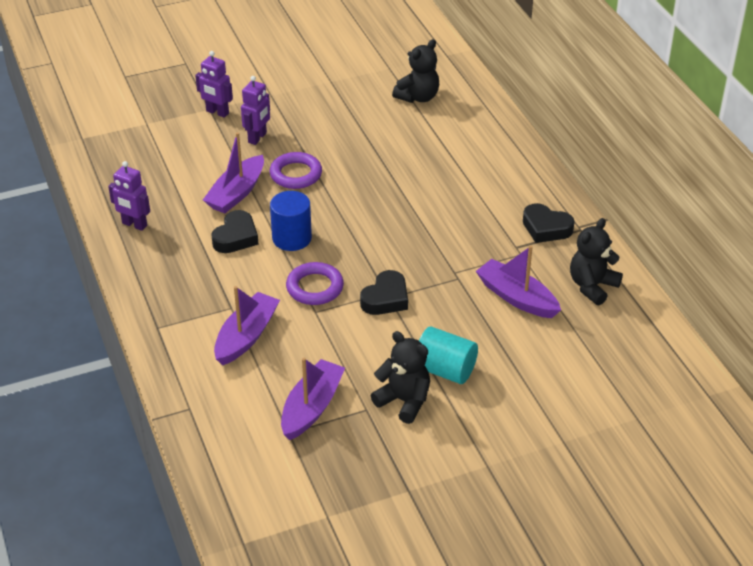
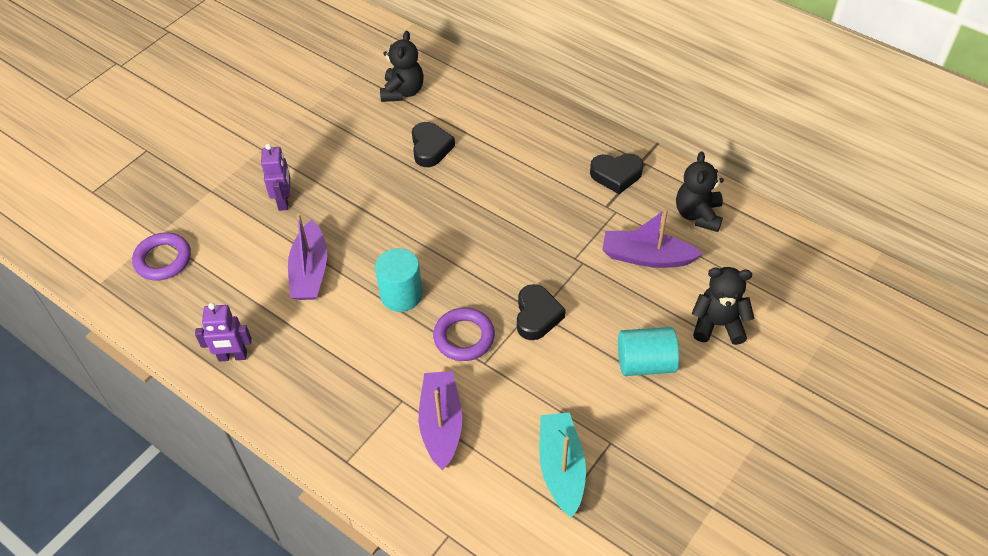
camera: 30 degrees left, 10 degrees up
purple robot [195,51,233,118] -> none
black heart [211,210,259,253] -> black heart moved to [412,122,455,167]
purple ring [270,152,322,189] -> purple ring moved to [132,232,191,280]
blue cylinder [270,191,312,251] -> turquoise cylinder [375,248,423,312]
purple boat [281,358,345,440] -> turquoise boat [539,412,586,518]
black teddy bear [370,331,430,424] -> black teddy bear moved to [692,267,754,345]

